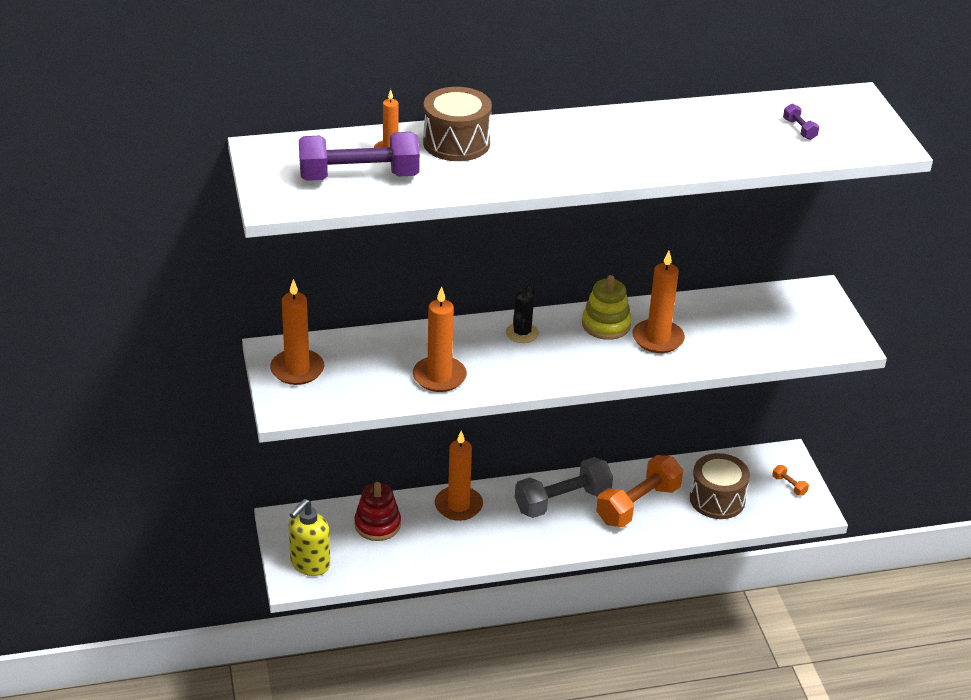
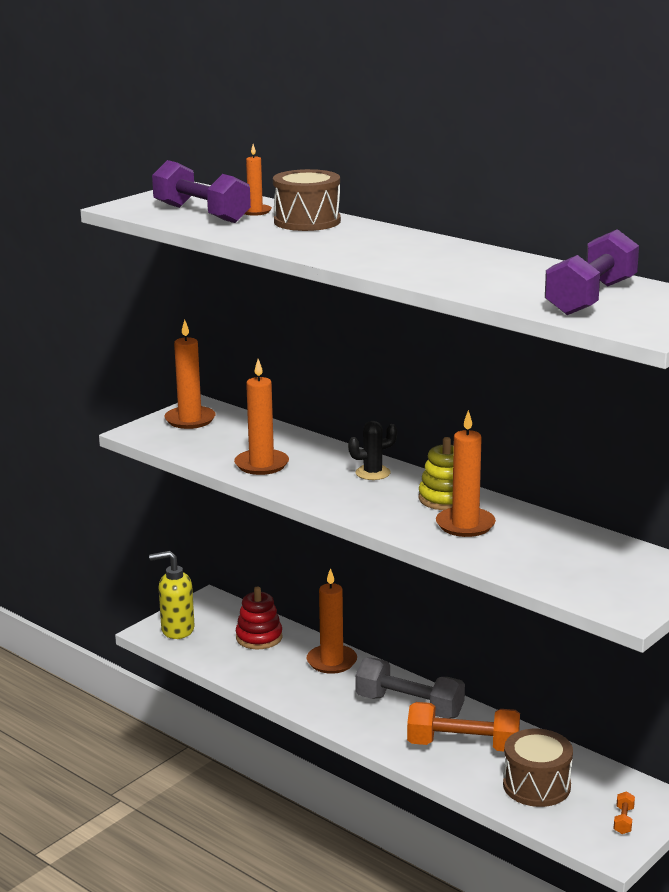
camera: 55 degrees right, 15 degrees down
purple dumbbell [783,104,819,140] -> purple dumbbell [545,229,639,315], size x2.47

